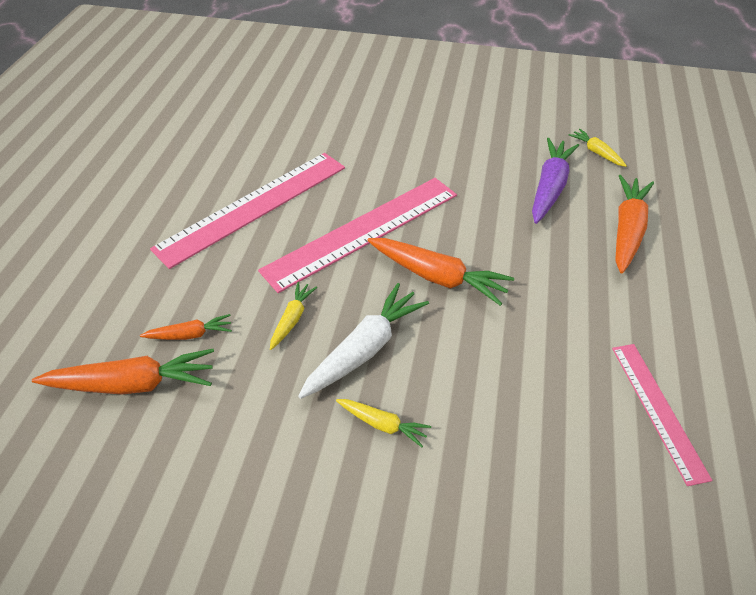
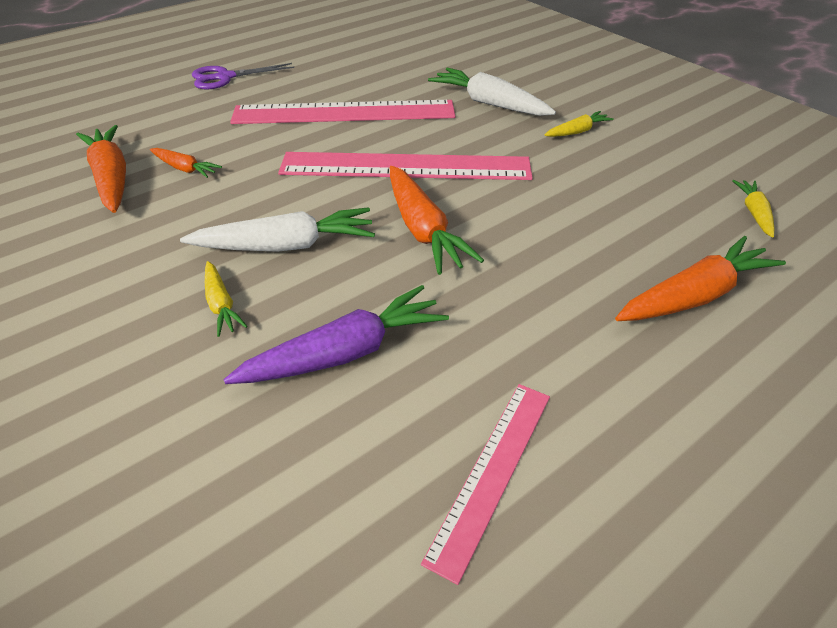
camera: 40 degrees right, 5 degrees down
orange carrot [32,349,214,394] -> orange carrot turned 150 degrees counterclockwise [76,125,126,213]
yellow carrot [270,282,317,350] -> yellow carrot moved to [544,111,614,137]
purple carrot [532,138,579,224] -> purple carrot moved to [223,285,449,384]
none -> purple scissors [192,63,294,89]
none -> white carrot [428,68,556,116]

